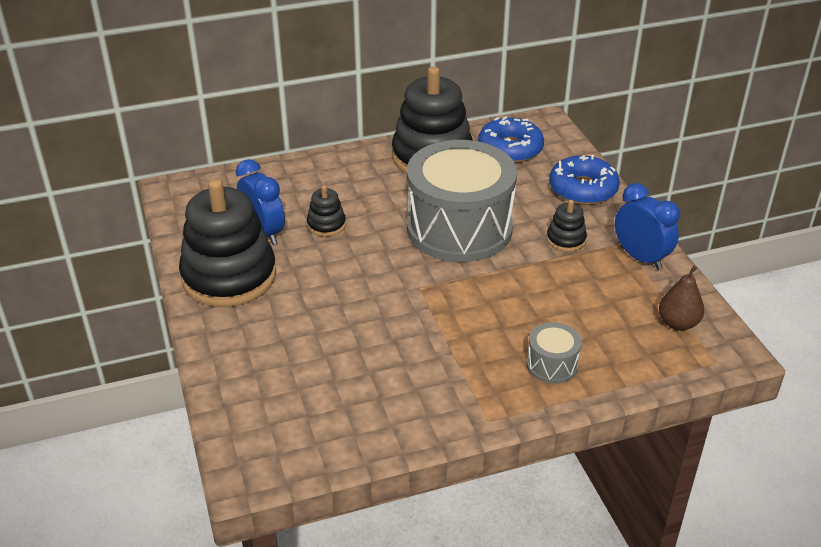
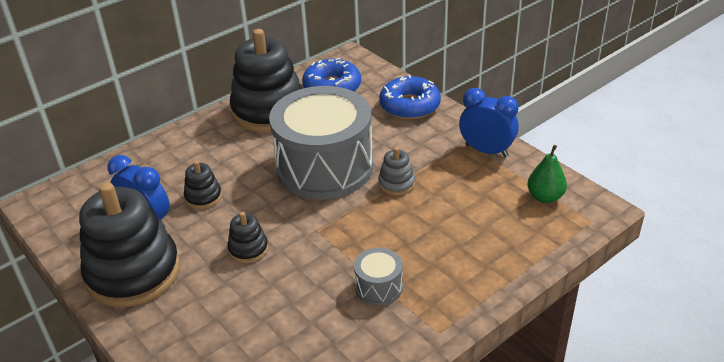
camera: 20 degrees left, 0 degrees up
grey drum [527,322,582,384] -> grey drum moved to [354,248,403,305]
black stacking toy [547,200,587,252] -> black stacking toy moved to [227,212,268,263]
brown pear [659,266,704,330] -> green pear [527,145,567,203]
none -> grey stacking toy [378,147,415,196]

